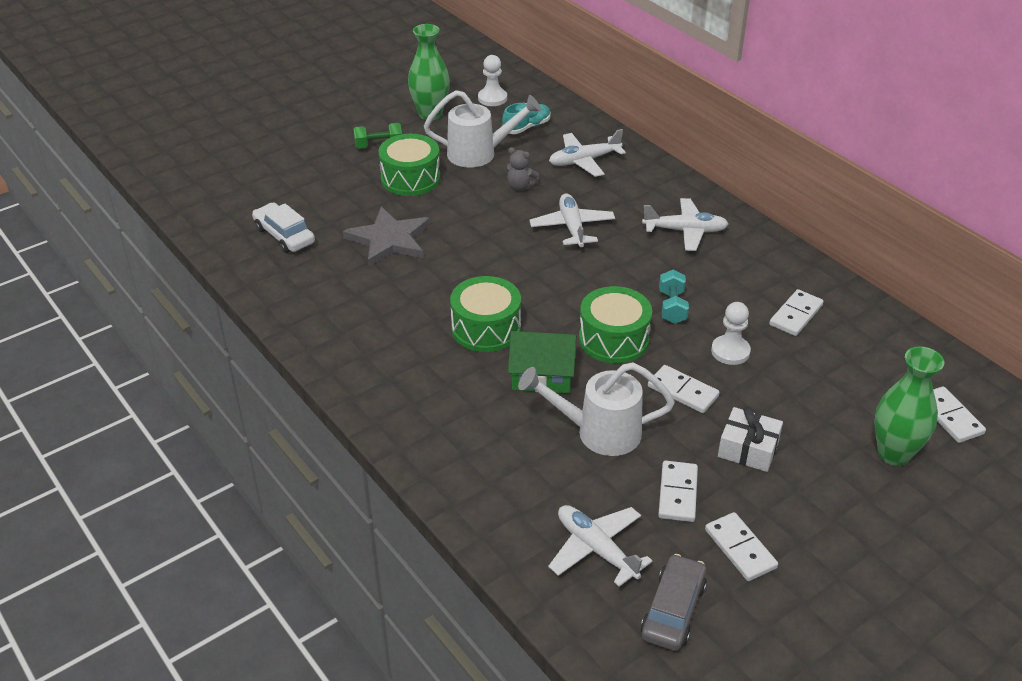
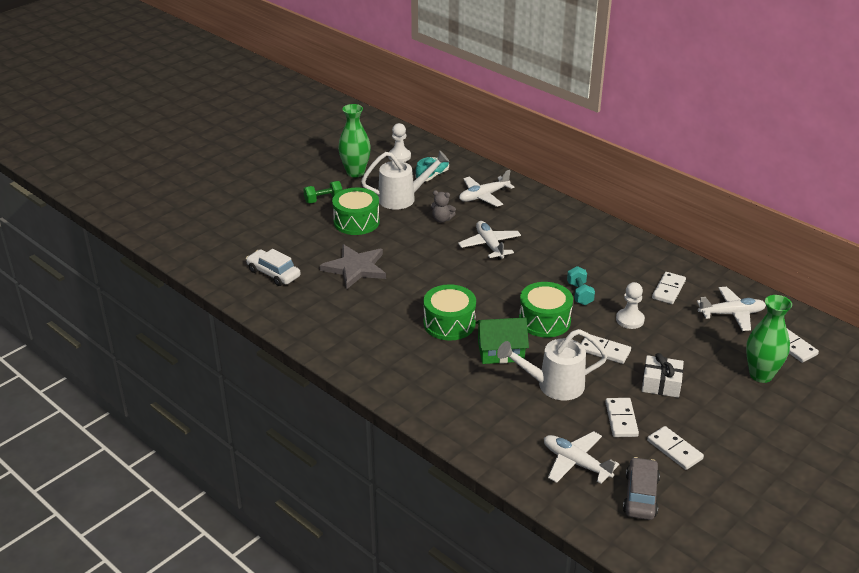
camera: 10 degrees left, 5 degrees down
white plane [642,198,728,251] -> white plane moved to [697,287,766,331]

